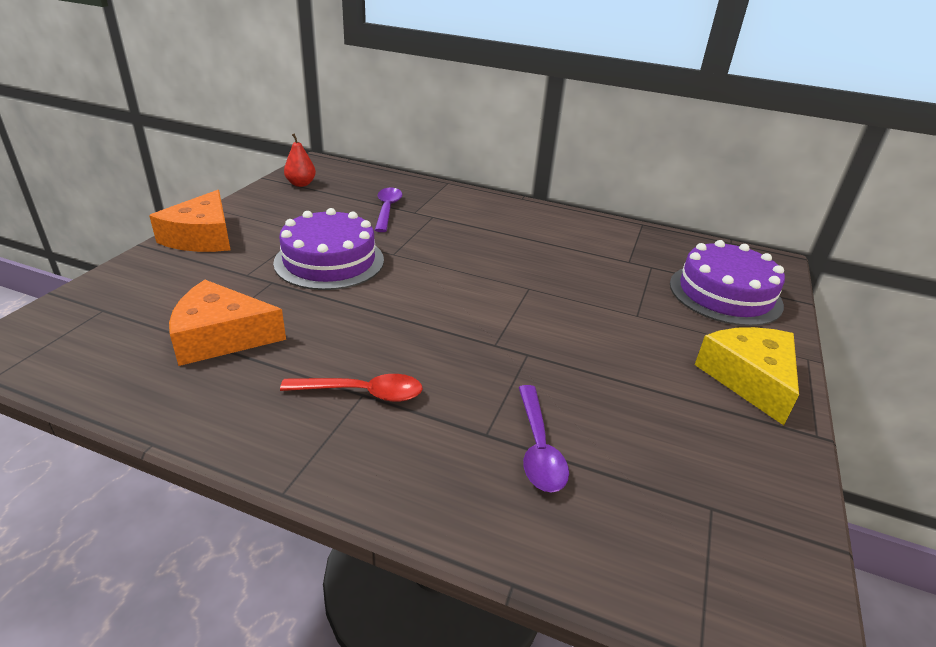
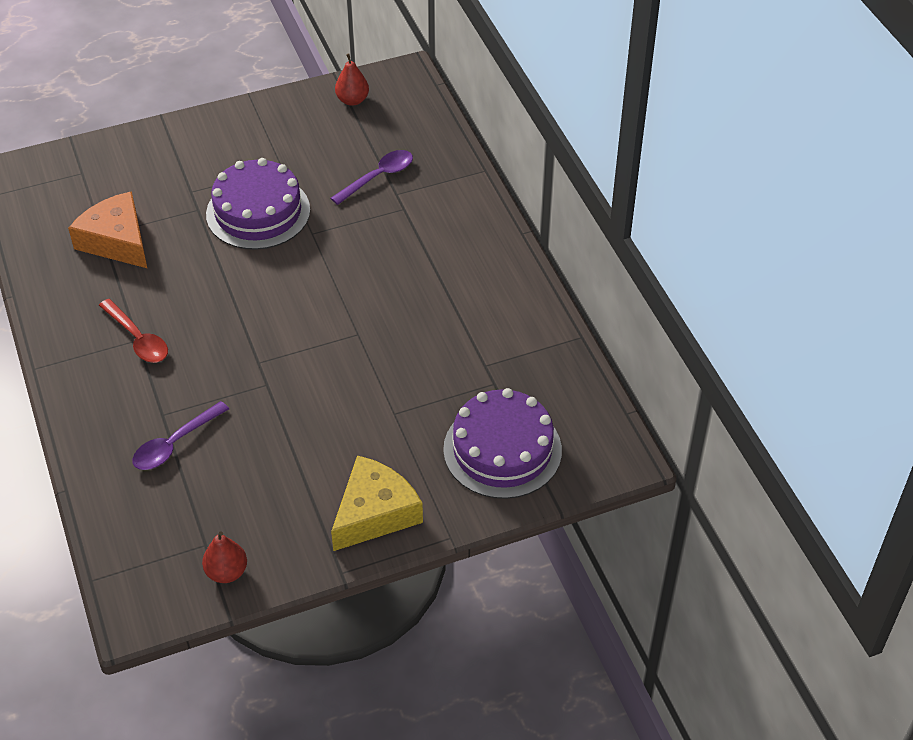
camera: 50 degrees right, 15 degrees up
orange cheese [149,190,230,252] -> none
none -> red pear [202,531,247,583]

